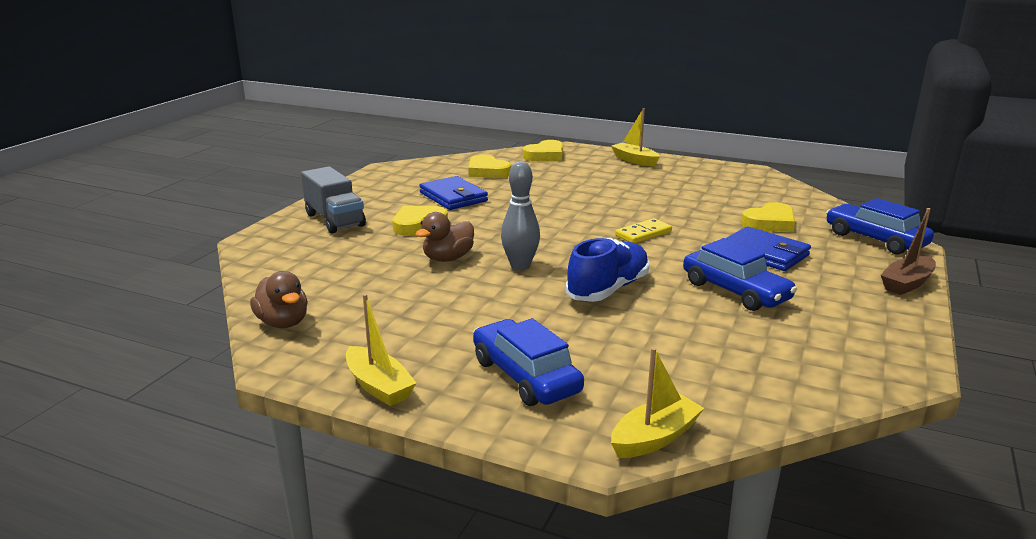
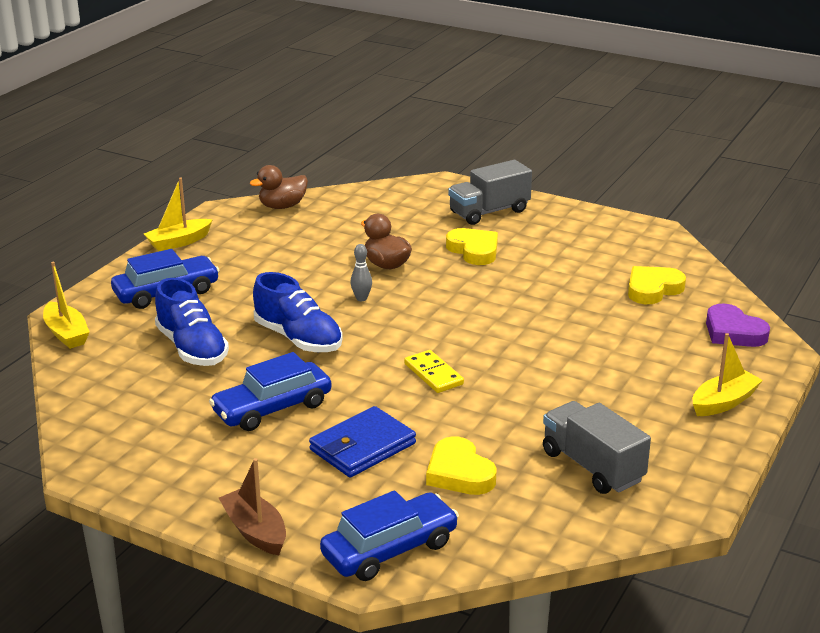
camera: 95 degrees right, 5 degrees up
blue wallet [419,176,488,210] -> none
grey bowling pin [501,161,540,270] -> grey bowling pin [350,244,372,301], size x0.57
yellow heart [523,140,563,161] -> purple heart [706,304,770,347]
none -> blue shoe [155,278,229,366]
none -> grey truck [543,401,651,494]

